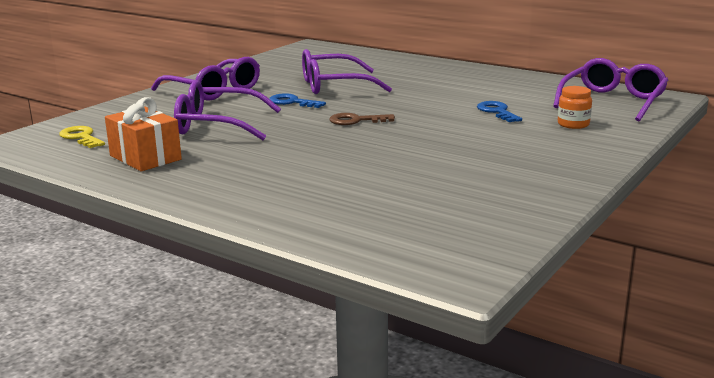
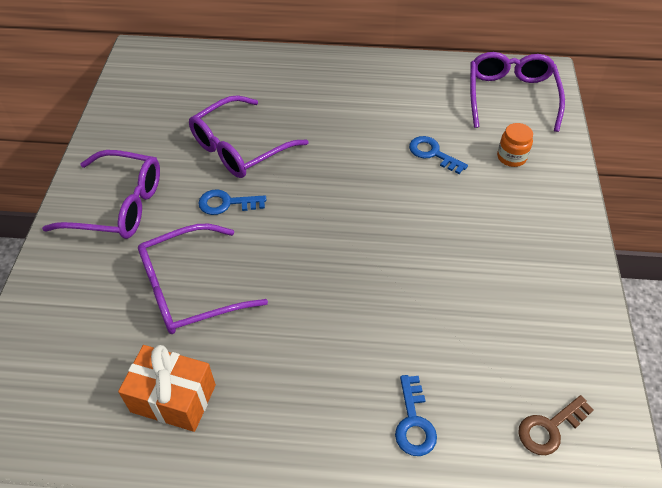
camera: 30 degrees left, 30 degrees up
yellow key [59,126,105,148] -> none
brown key [329,113,395,125] -> brown key moved to [518,395,594,455]
none -> blue key [395,375,437,456]

